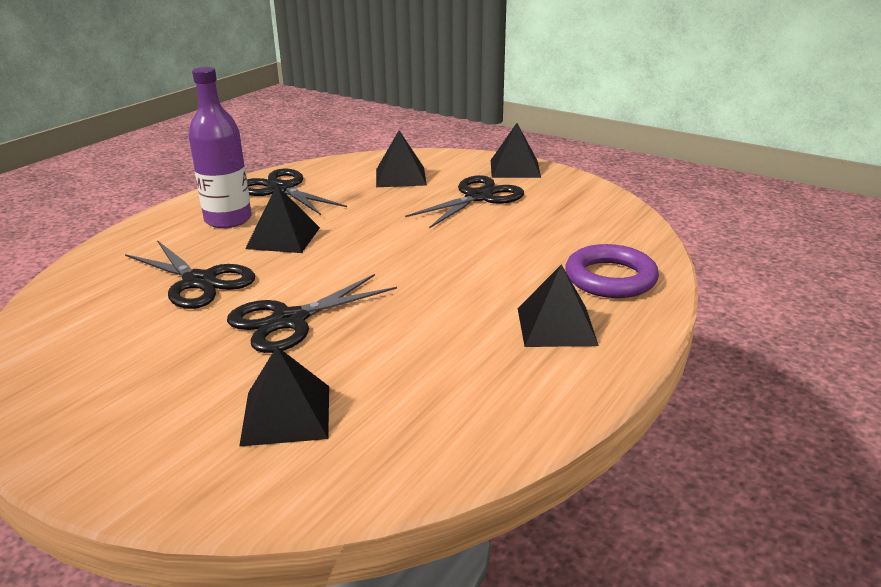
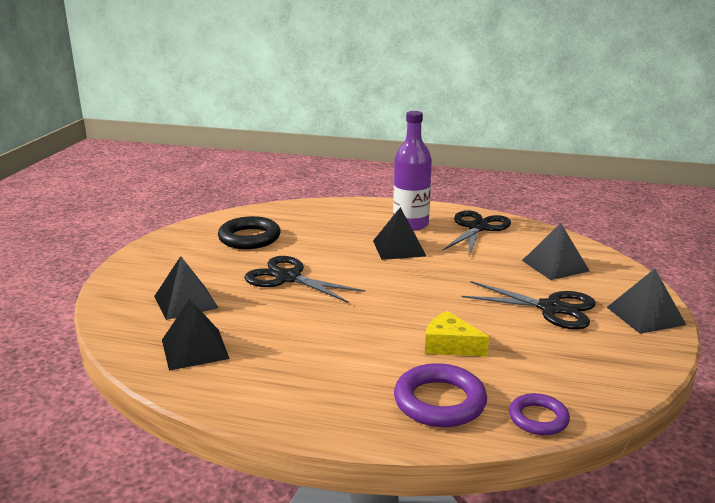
camera: 70 degrees right, 5 degrees down
black scissors [125,240,255,309] -> none
black pyramid [518,264,599,347] -> black pyramid moved to [162,299,230,371]
none -> black ring [218,216,280,249]
none -> yellow cheese [425,311,489,357]
none -> purple ring [509,393,570,435]

